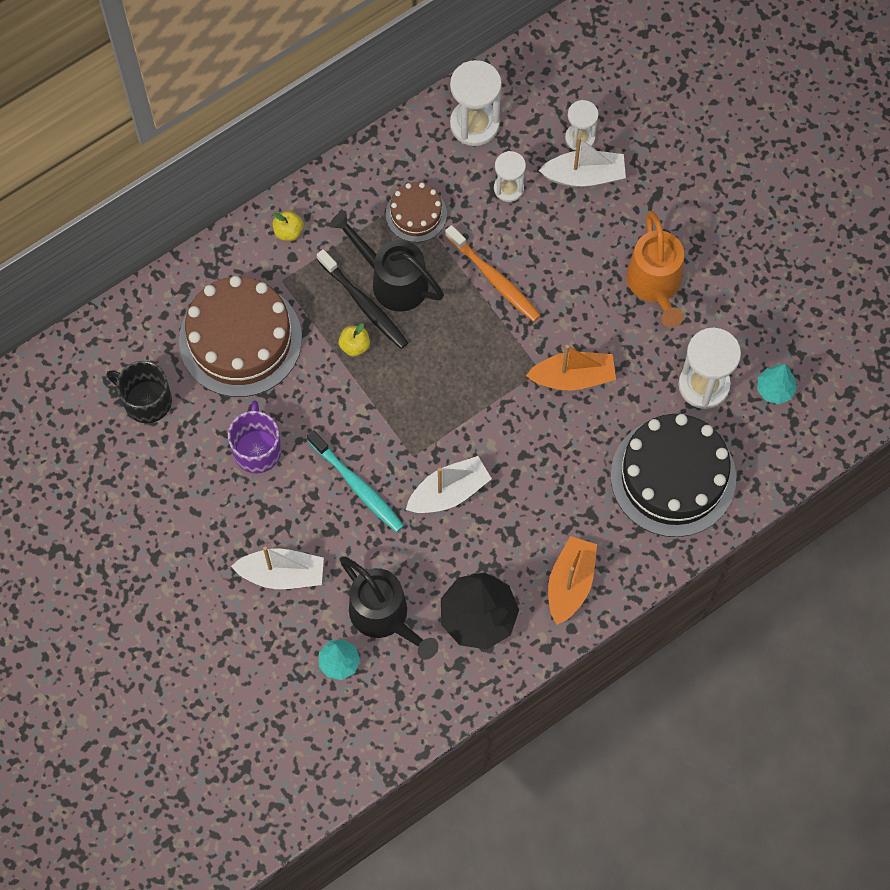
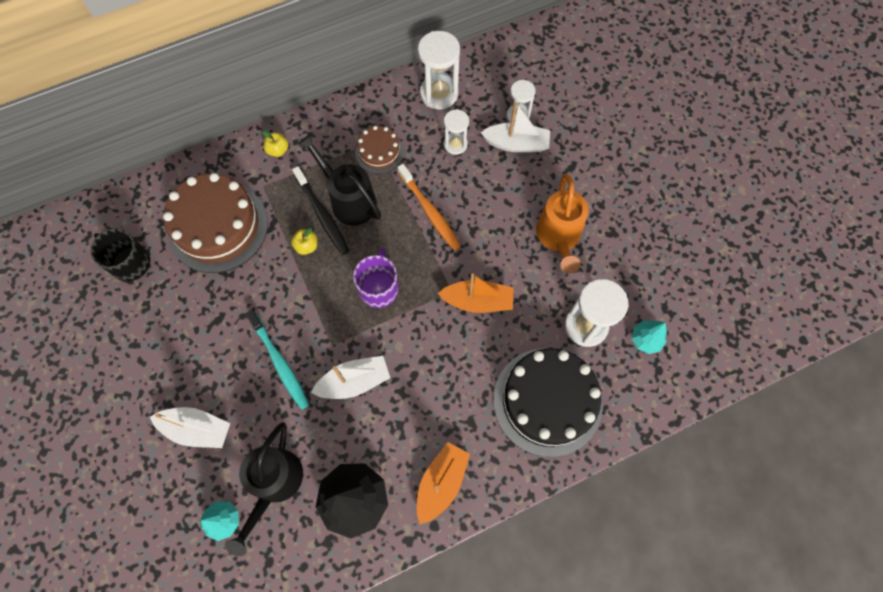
camera: 10 degrees right, 0 degrees up
purple mug [228,400,281,473] -> purple mug moved to [353,248,399,308]
black watering can [339,556,438,660] -> black watering can turned 45 degrees clockwise [225,422,303,556]

